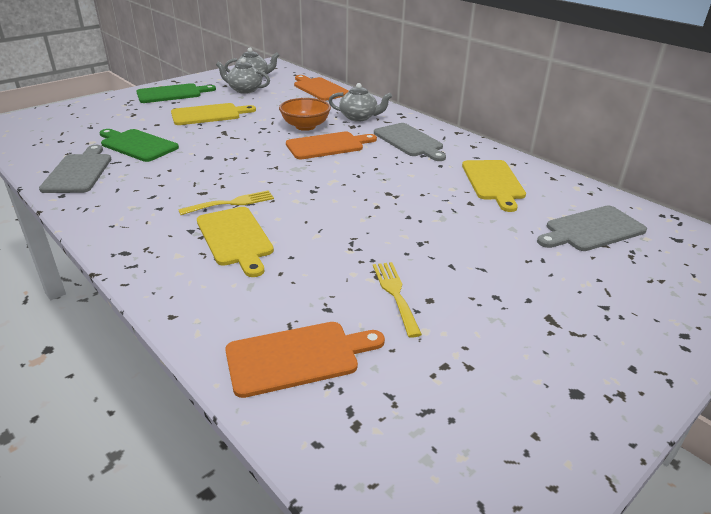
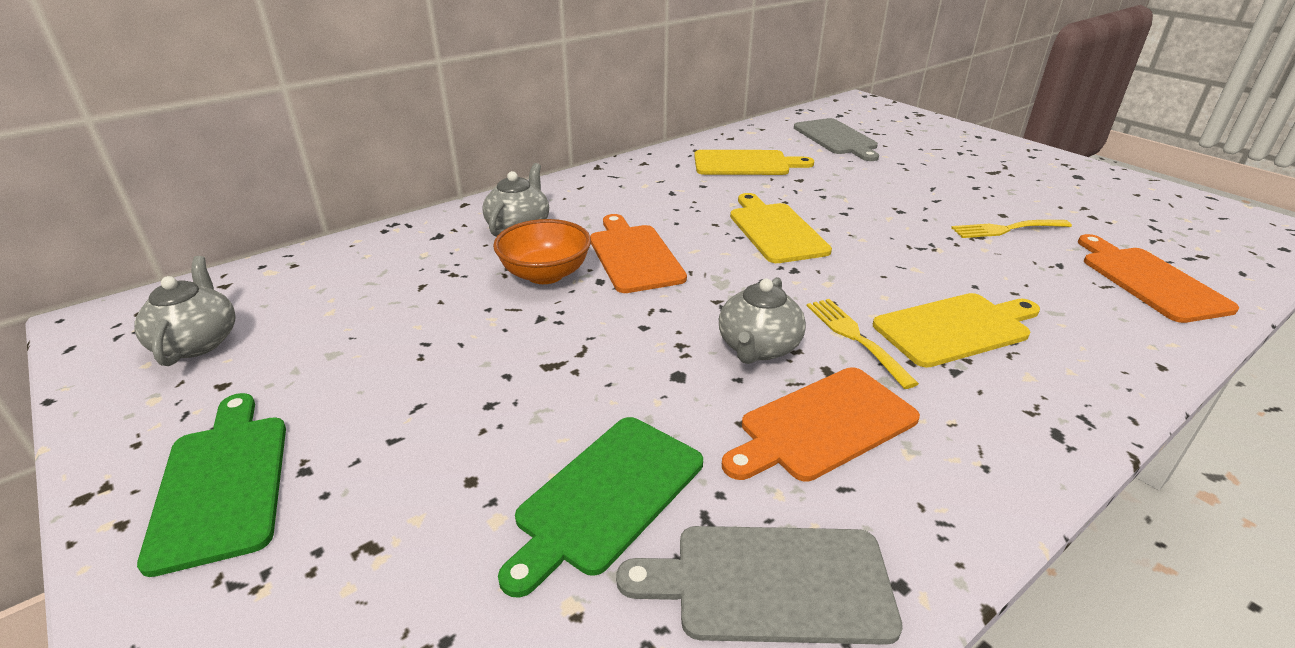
camera: 85 degrees left, 0 degrees up
yellow cutting board [171,103,256,125] -> yellow cutting board moved to [730,193,832,263]
grey teapot [216,58,270,94] -> grey teapot moved to [719,277,806,364]
orange cutting board [294,75,349,101] -> orange cutting board moved to [722,367,920,482]
grey cutting board [374,123,446,161] -> none

